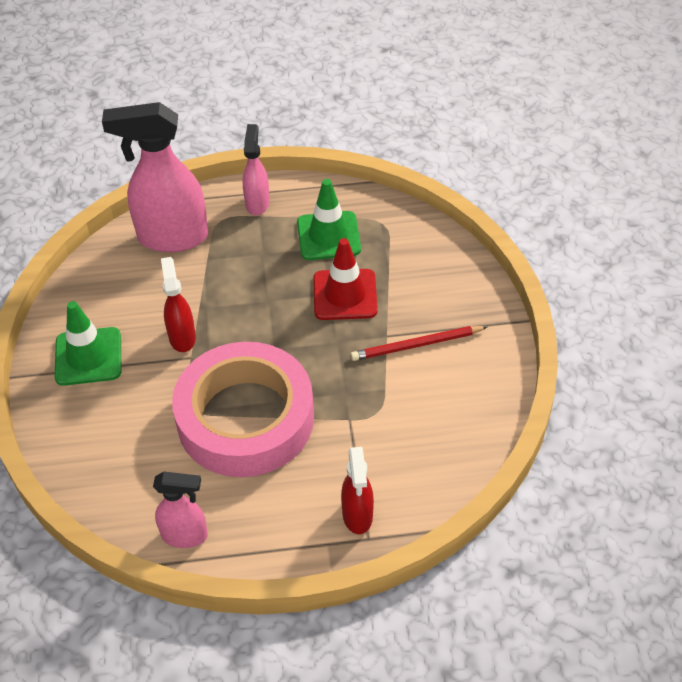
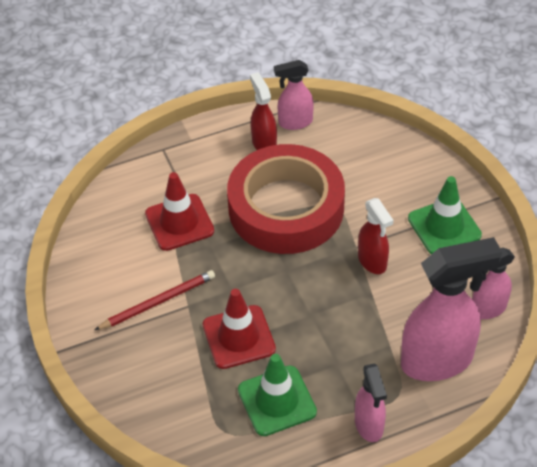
camera: 165 degrees right, 0 degrees up
pink tape [172,342,314,477] -> red tape [227,144,345,254]
red spray bottle [341,447,374,534] -> red spray bottle moved to [250,72,277,150]
none -> red traffic cone [145,172,214,251]
none -> pink spray bottle [472,248,515,319]

